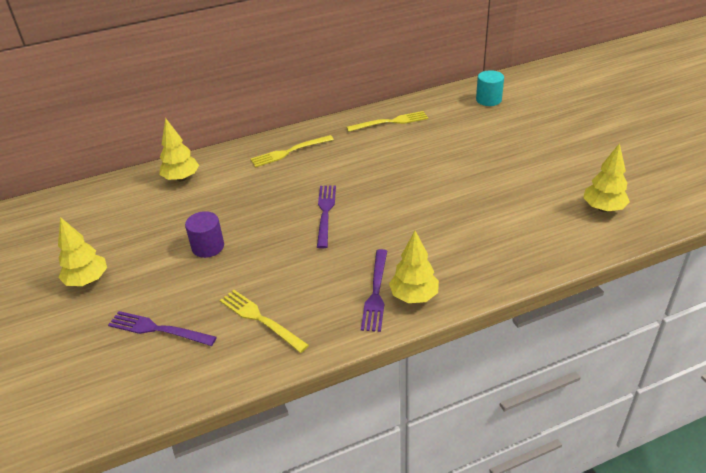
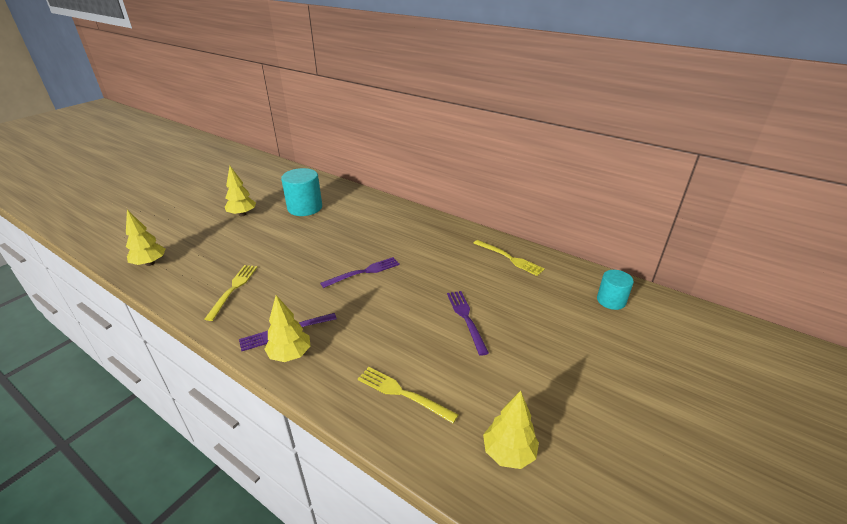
camera: 55 degrees right, 5 degrees down
purple fork [108,311,217,346] -> purple fork moved to [447,291,489,356]
yellow tree [159,118,199,181] -> yellow tree moved to [126,210,166,266]
purple cylinder [185,211,224,258] -> none
yellow fork [250,135,334,167] -> yellow fork moved to [358,367,459,423]
none -> turquoise cylinder [281,168,322,216]

